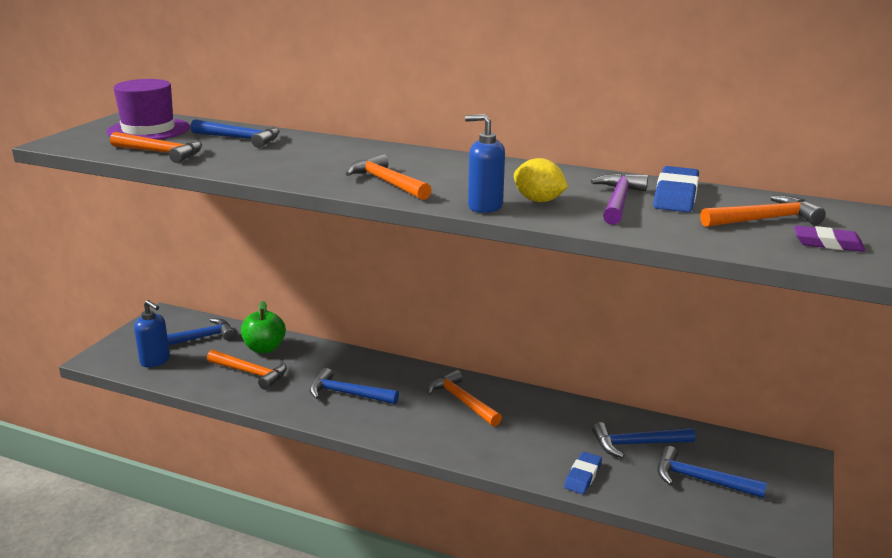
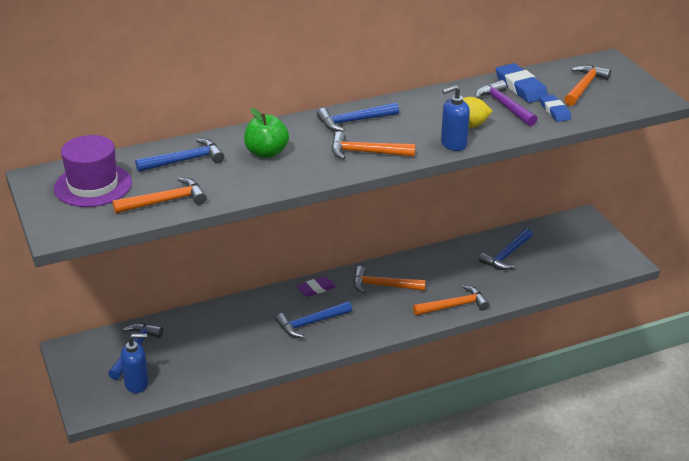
camera: 45 degrees left, 10 degrees up
orange hammer [207,350,287,390] -> orange hammer moved to [413,285,490,316]
green apple [241,301,286,353] -> green apple moved to [244,108,289,158]
blue eraser [564,452,602,494] -> blue eraser moved to [540,95,571,122]
blue hammer [658,446,767,498] -> blue hammer moved to [317,103,399,132]
purple eraser [794,225,866,252] -> purple eraser moved to [296,276,336,297]

